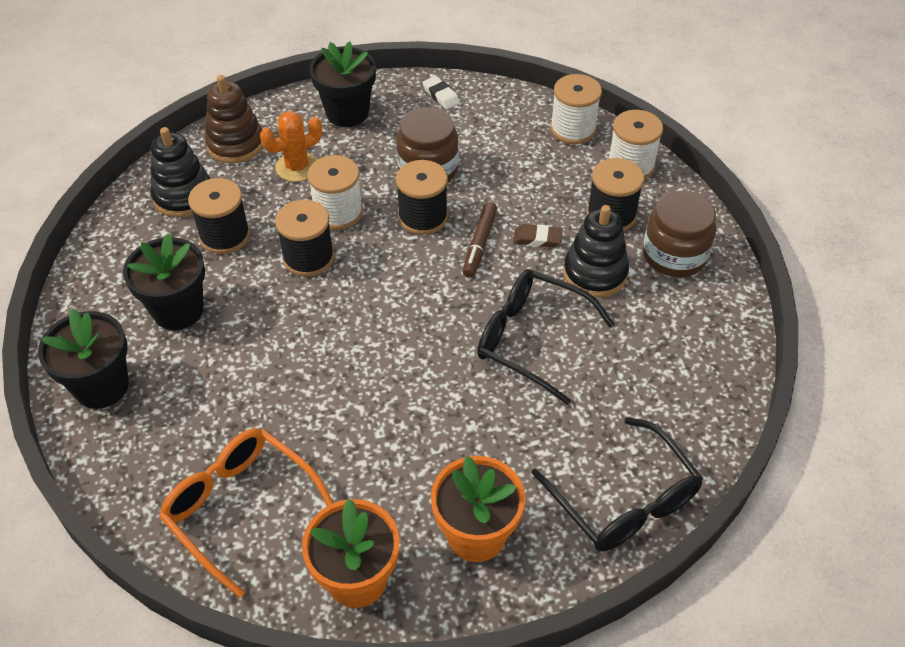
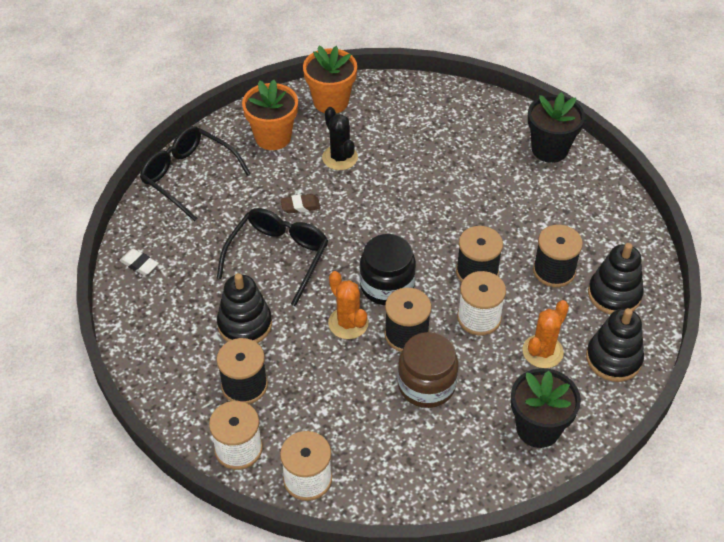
camera: 160 degrees right, 0 degrees up
black flower pot [123,233,205,330] -> none
orange glasses [159,428,334,598] -> none
brown stacking toy [205,75,263,164] -> black stacking toy [586,308,644,382]
white eraser [422,76,460,110] -> white eraser moved to [119,249,159,275]
brown marker [462,202,497,278] -> orange cactus [328,271,368,339]
black glasses [477,269,614,405] -> black glasses turned 75 degrees counterclockwise [217,208,328,306]
brown eraser [513,224,563,248] -> brown eraser moved to [280,194,321,214]
brown jar [643,191,716,277] -> none
none -> black cactus [322,107,358,170]
none -> black jar [360,234,416,305]

